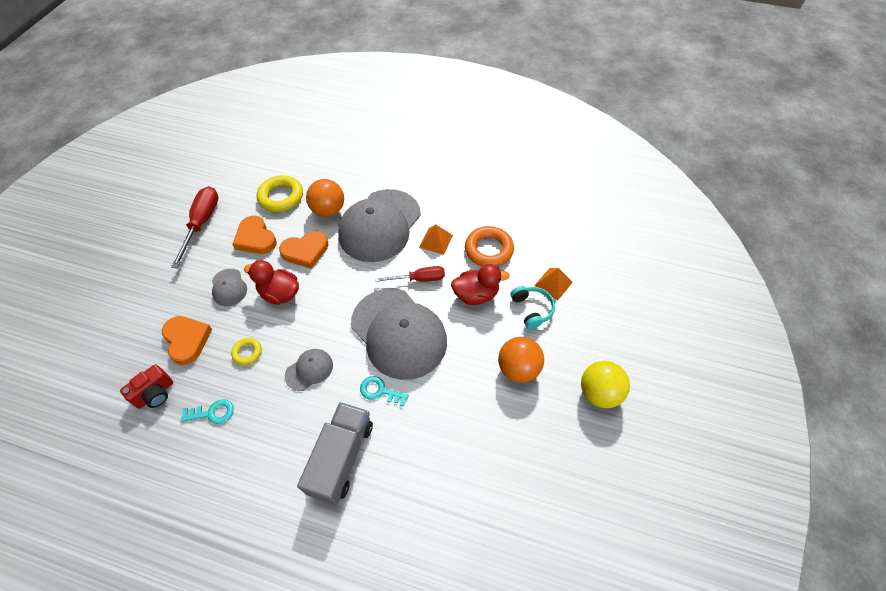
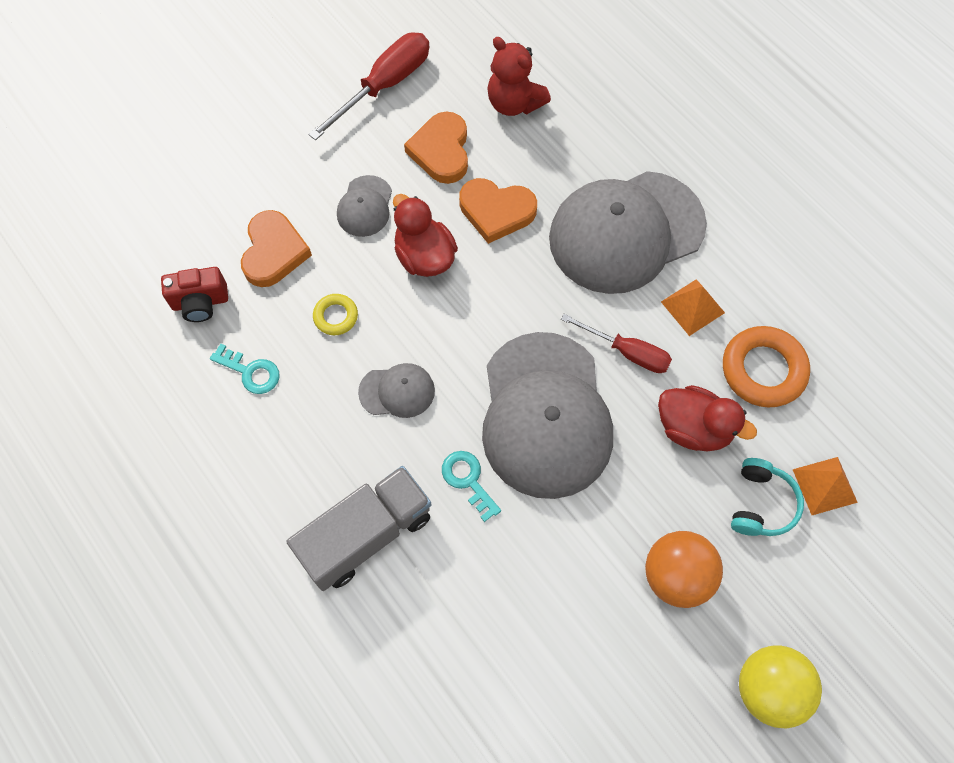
camera: 35 degrees right, 10 degrees up
yellow ring [257,175,303,212] -> red teddy bear [487,37,551,116]
orange ball [306,179,344,217] -> none

